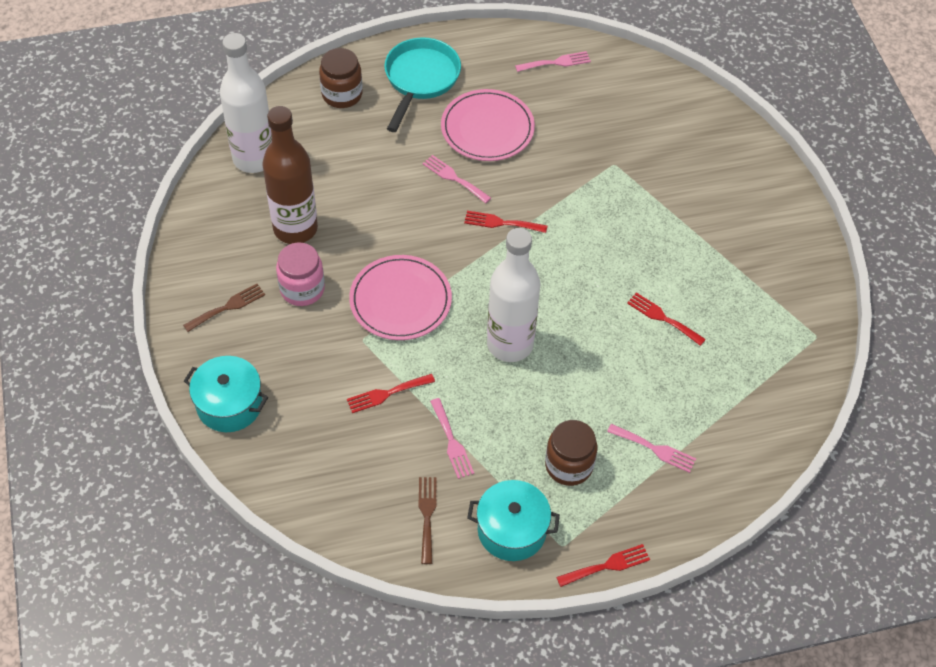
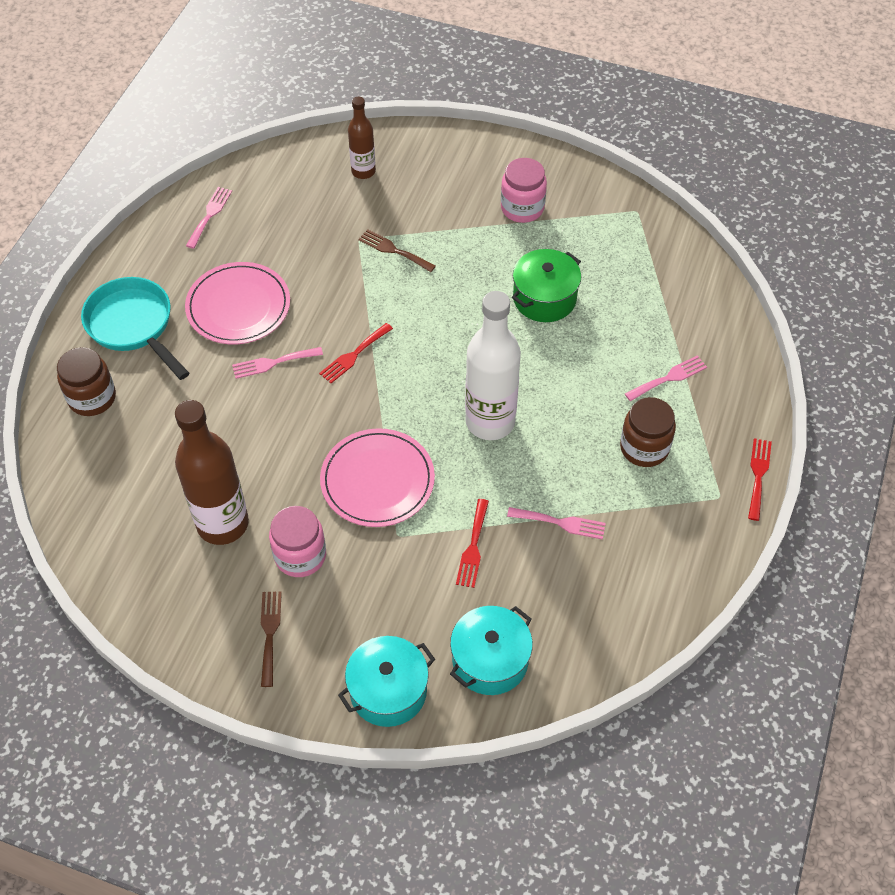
camera: 55 degrees left, 0 degrees up
white bottle [220,33,272,173] -> none
brown fork [419,477,436,564] -> brown fork moved to [358,229,436,272]
turquoise pot [467,480,560,561] -> turquoise pot moved to [450,606,533,695]
red fork [627,292,706,346] -> green pot [512,249,581,322]
none -> brown bottle [348,97,376,179]
none -> pink jar [501,158,547,223]

